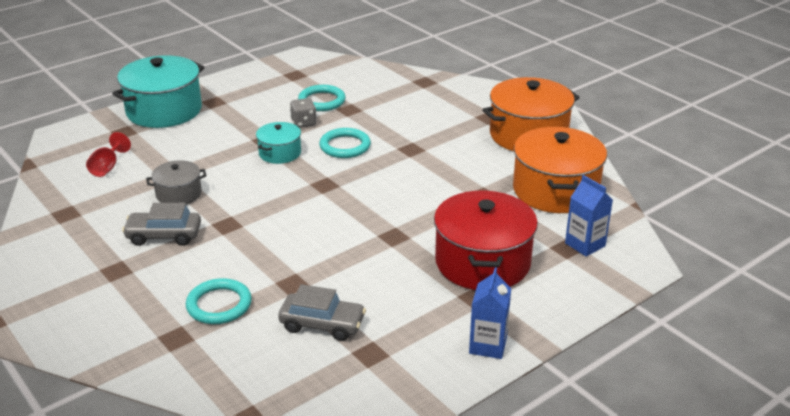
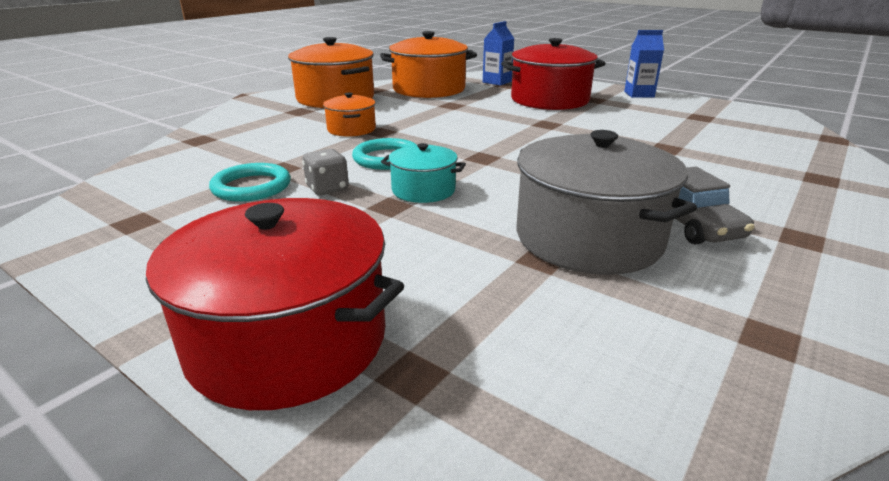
camera: 105 degrees left, 5 degrees down
red goblet [86,132,131,177] -> none
turquoise pot [112,55,205,128] -> red pot [146,198,404,410]
grey pot [146,160,206,205] -> grey pot [516,130,697,275], size x1.91
turquoise ring [186,278,252,324] -> none
grey car [278,284,366,341] -> none
none -> orange pot [323,93,376,137]

